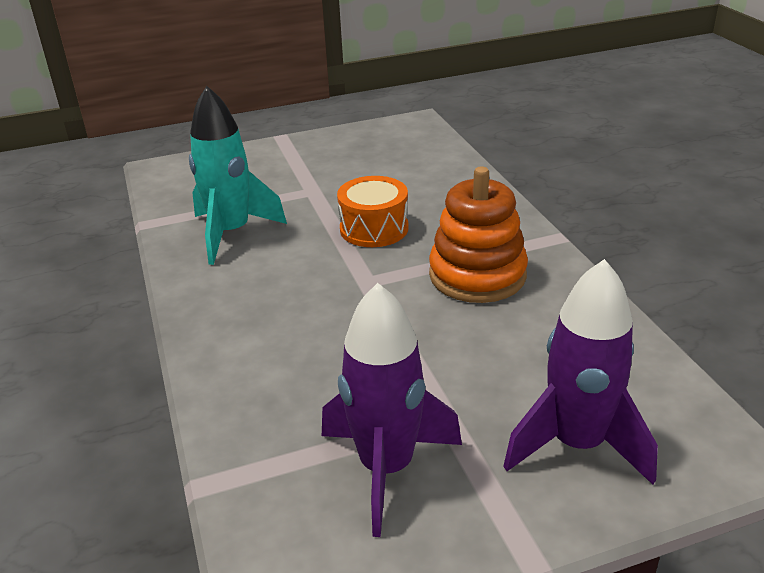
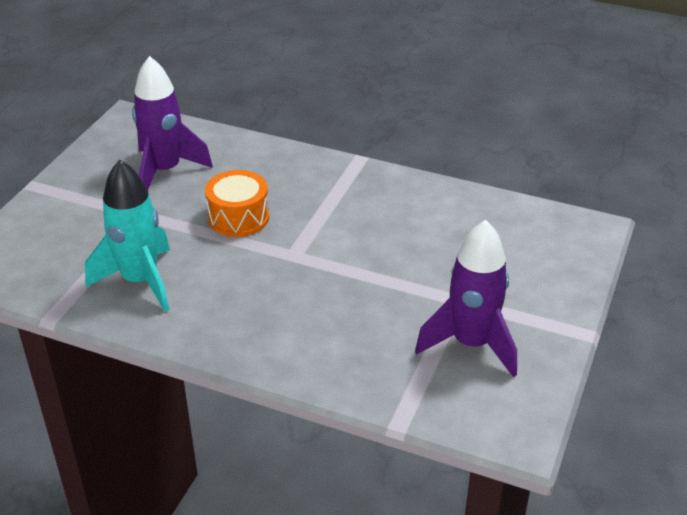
camera: 50 degrees left, 5 degrees up
orange stacking toy [429,167,528,303] -> none
purple rocket [503,259,658,485] -> purple rocket moved to [132,56,213,190]

